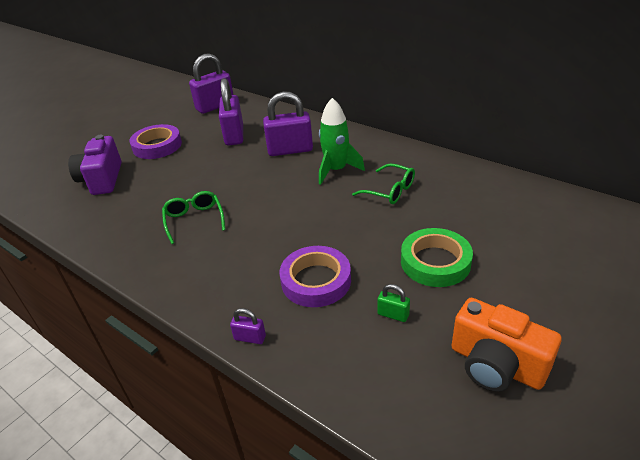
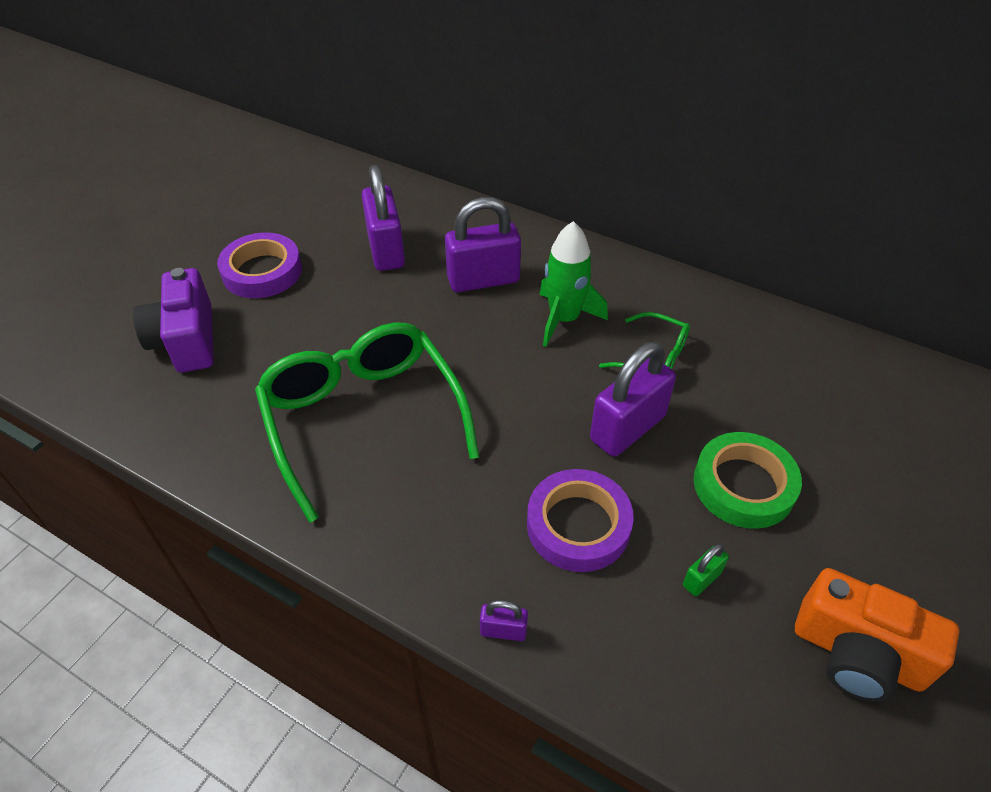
camera: 10 degrees left, 10 degrees up
green glasses [162,191,225,244] -> green glasses [255,323,479,523], size x2.07
purple padlock [189,53,233,114] -> purple padlock moved to [590,342,676,457]
green padlock [377,284,410,322] -> green padlock turned 60 degrees counterclockwise [683,543,729,596]

